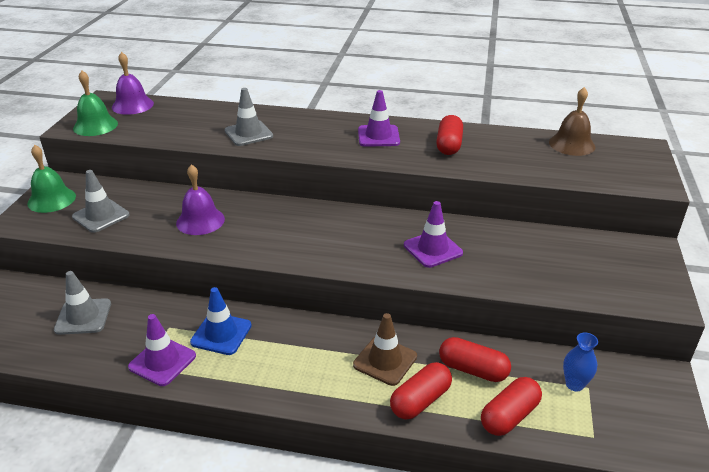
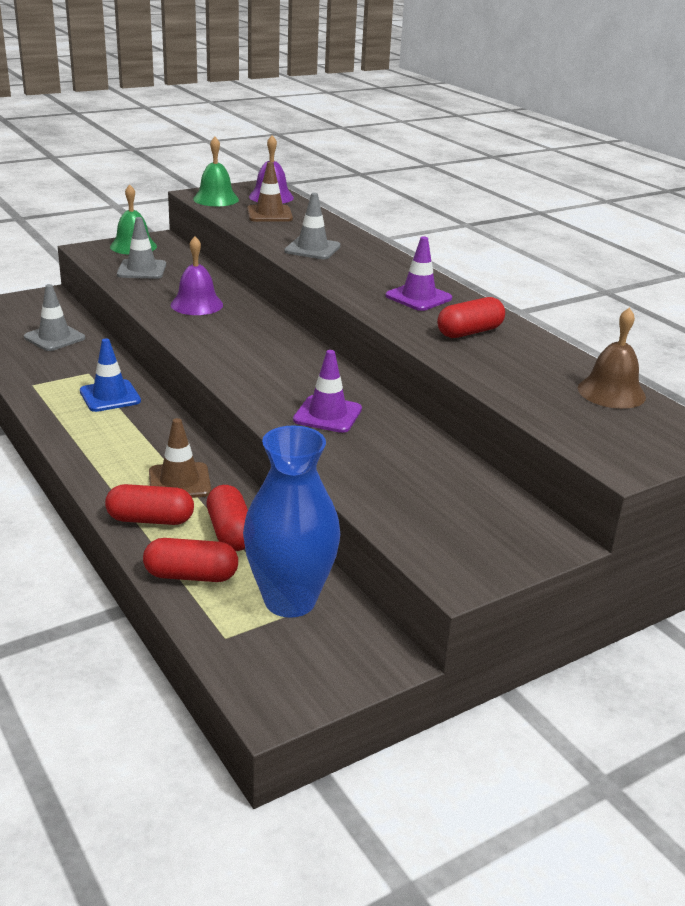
camera: 45 degrees right, 5 degrees down
purple traffic cone [128,314,196,386] -> none
blue vase [563,333,598,392] -> blue vase [243,426,340,618], size x2.25
none -> brown traffic cone [247,162,293,222]

